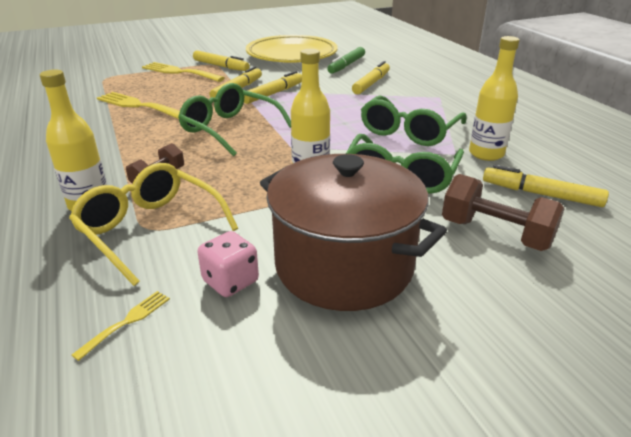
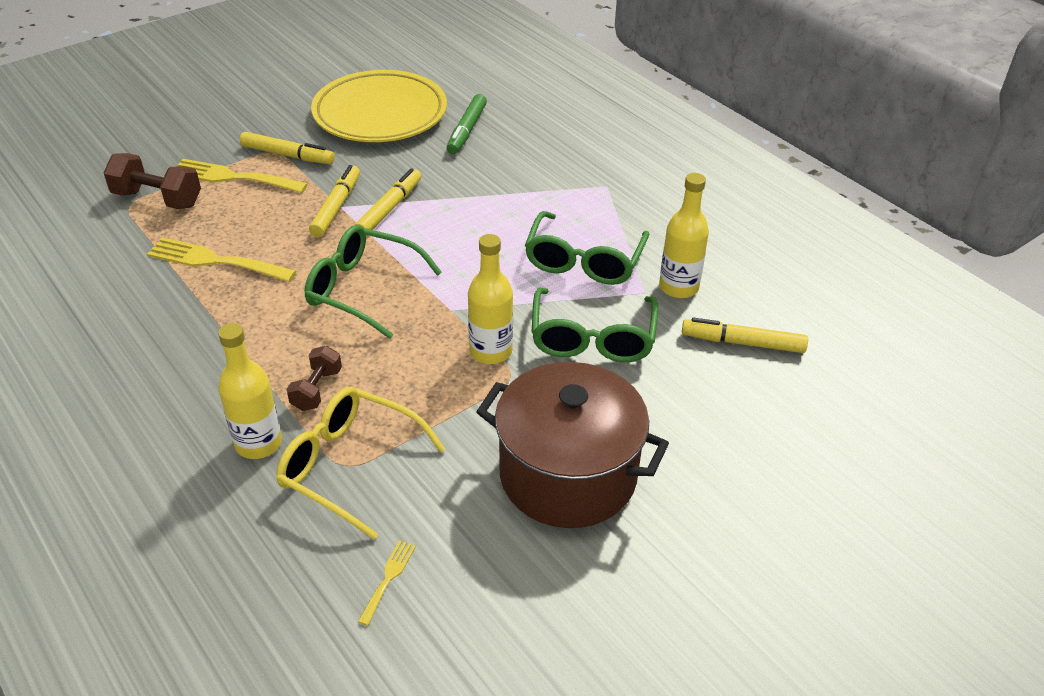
camera: 15 degrees left, 10 degrees up
pink dice [197,231,259,297] -> none
yellow marker [352,61,390,94] -> none
brown dumbbell [442,174,565,251] -> brown dumbbell moved to [104,153,201,209]

